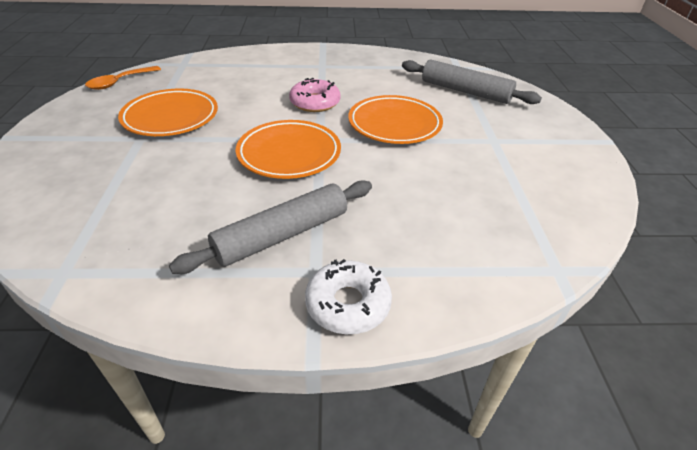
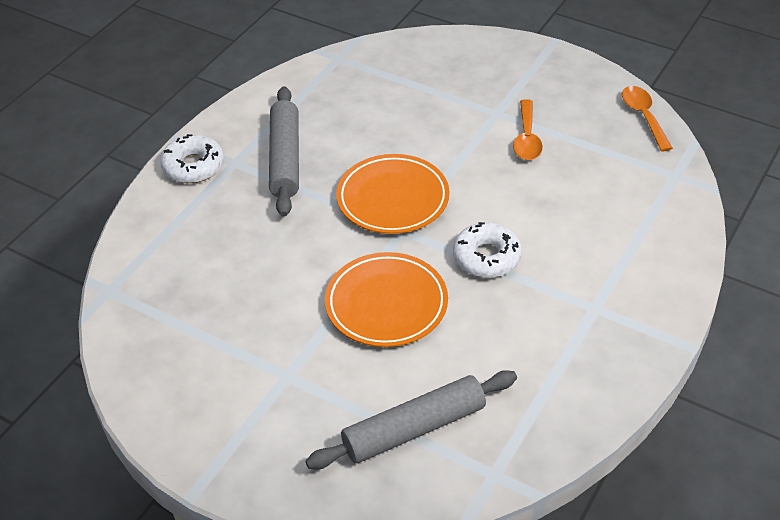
camera: 125 degrees right, 5 degrees up
orange plate [118,89,218,136] -> orange spoon [513,99,543,160]
pink donut [289,78,341,112] -> white donut [453,222,522,278]

